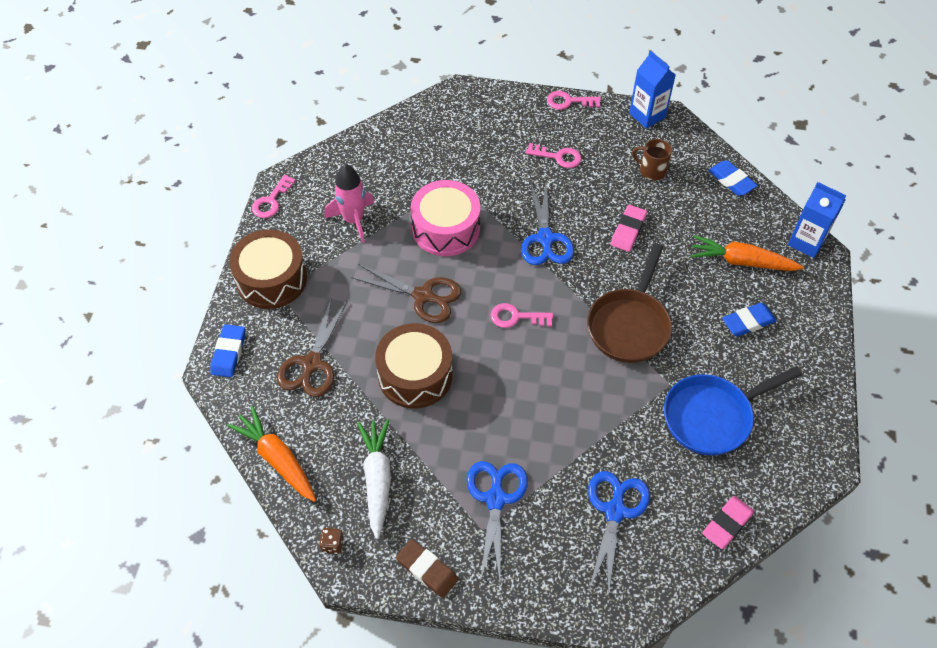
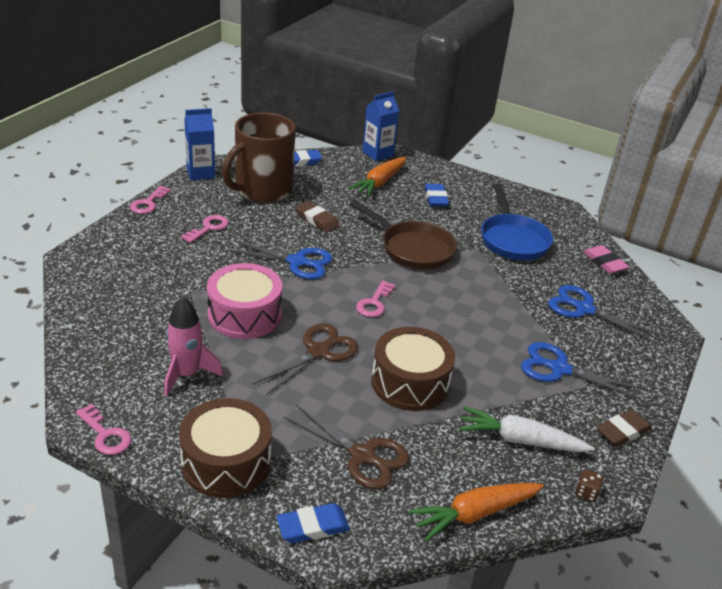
camera: 75 degrees left, 20 degrees down
blue eraser [211,324,245,377] -> blue eraser turned 45 degrees counterclockwise [276,503,350,543]
pink eraser [611,205,647,252] -> brown eraser [295,201,339,232]
brown mug [632,139,672,180] -> brown mug [222,112,295,203], size x2.36

